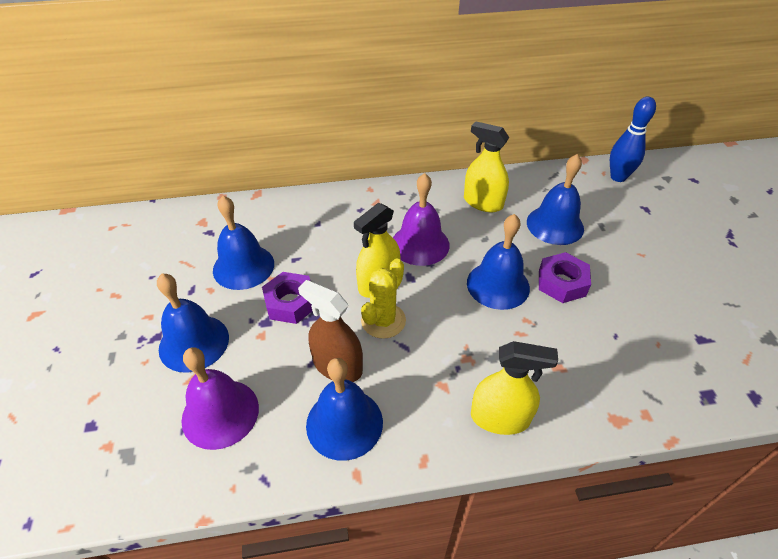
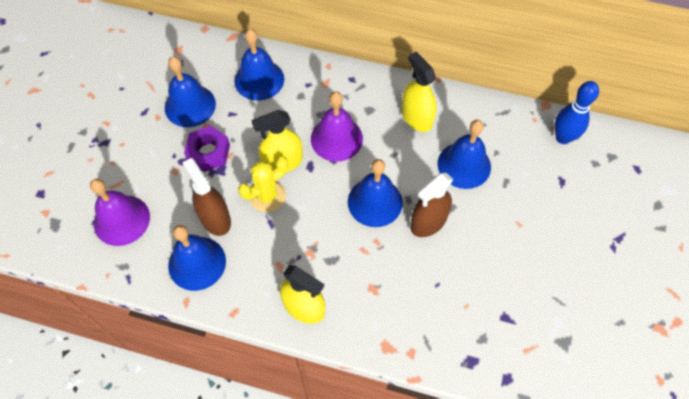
camera: 25 degrees right, 15 degrees up
blue bell [157,274,229,373] -> blue bell moved to [234,29,284,100]
purple nut [539,252,591,303] -> brown spray bottle [410,173,453,237]

